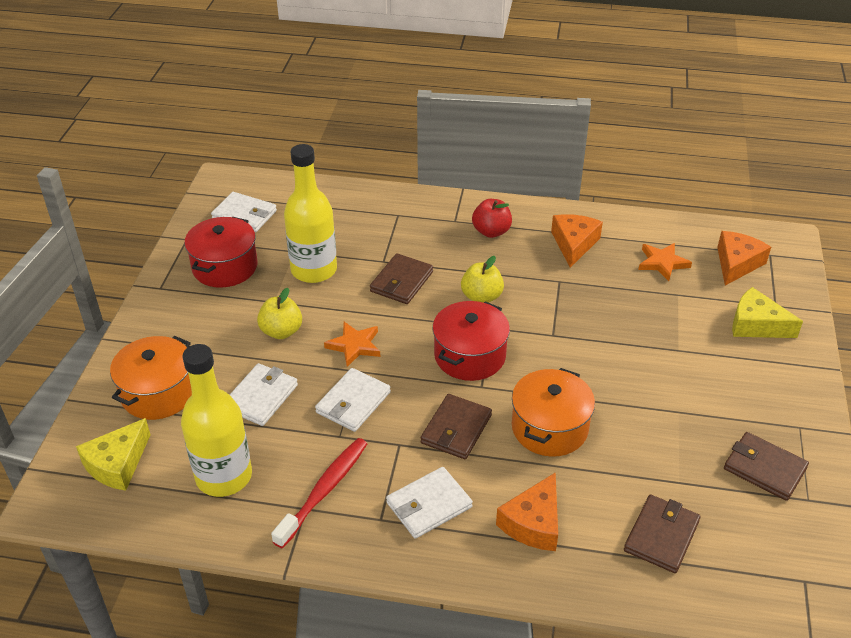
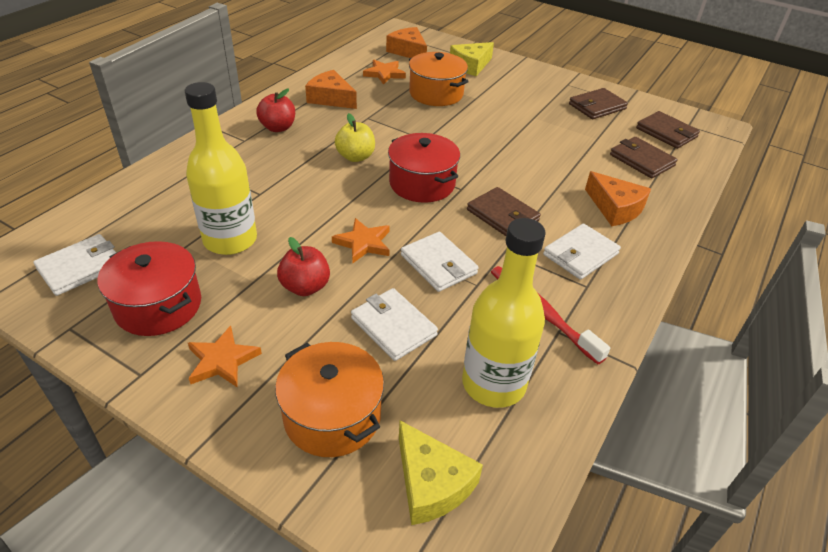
camera: 70 degrees left, 0 degrees up
yellow apple [257,288,302,339] -> red apple [277,237,330,296]
brown wallet [370,253,433,304] -> brown wallet moved to [636,111,700,149]
white wallet [386,467,473,539] -> white wallet turned 60 degrees clockwise [543,224,621,280]
orange pot [512,368,595,457] -> orange pot moved to [409,52,469,106]
none -> orange star [188,326,262,387]

